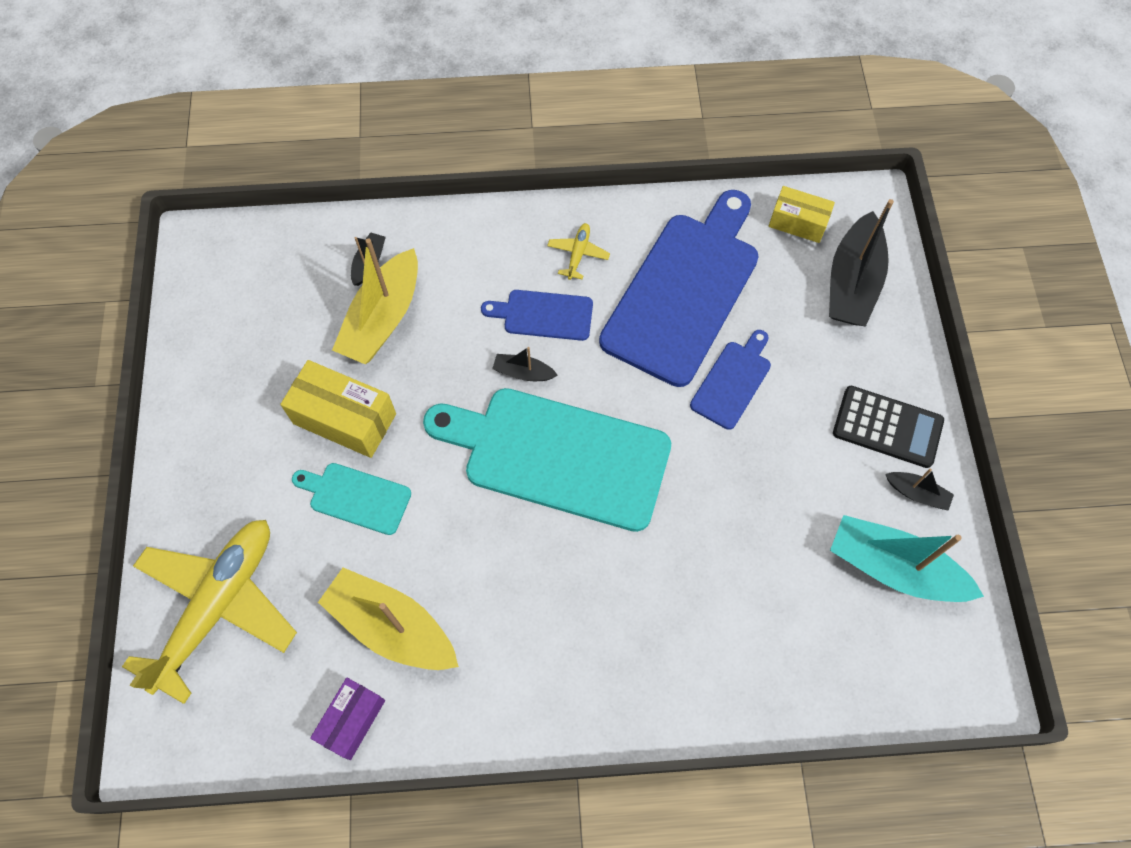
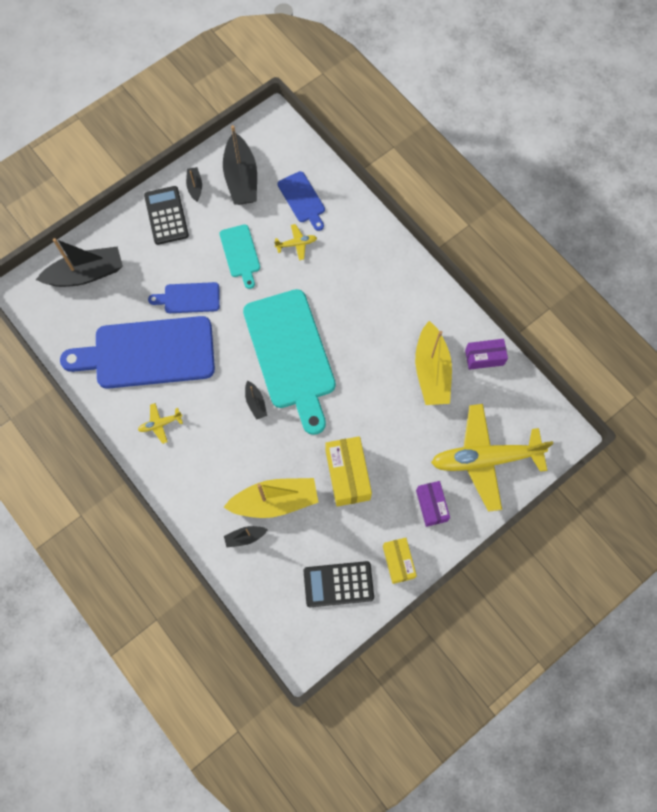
camera: 125 degrees left, 5 degrees up
turquoise cutting board [292,463,411,535] -> turquoise cutting board moved to [219,224,260,289]
blue cutting board [481,290,593,341] -> blue cutting board moved to [278,171,325,231]
yellow box [769,186,835,243] -> yellow box moved to [383,538,417,584]
turquoise boat [830,515,984,602] -> black boat [223,125,257,205]
none -> yellow plane [274,224,317,260]
none -> black calculator [304,561,374,607]
none -> purple box [416,481,450,527]

